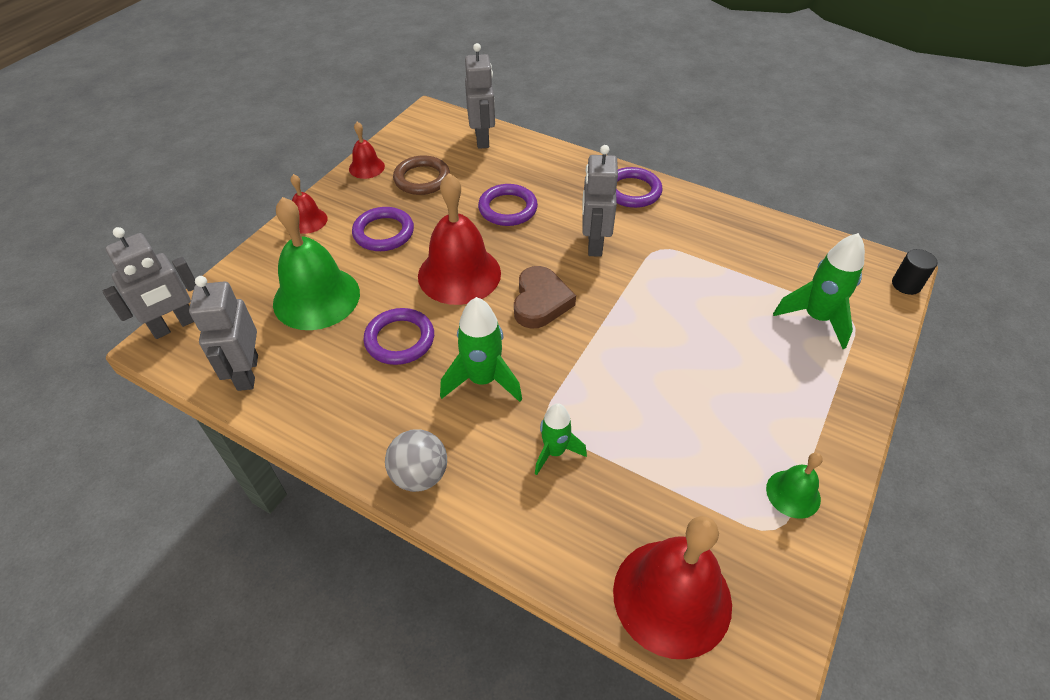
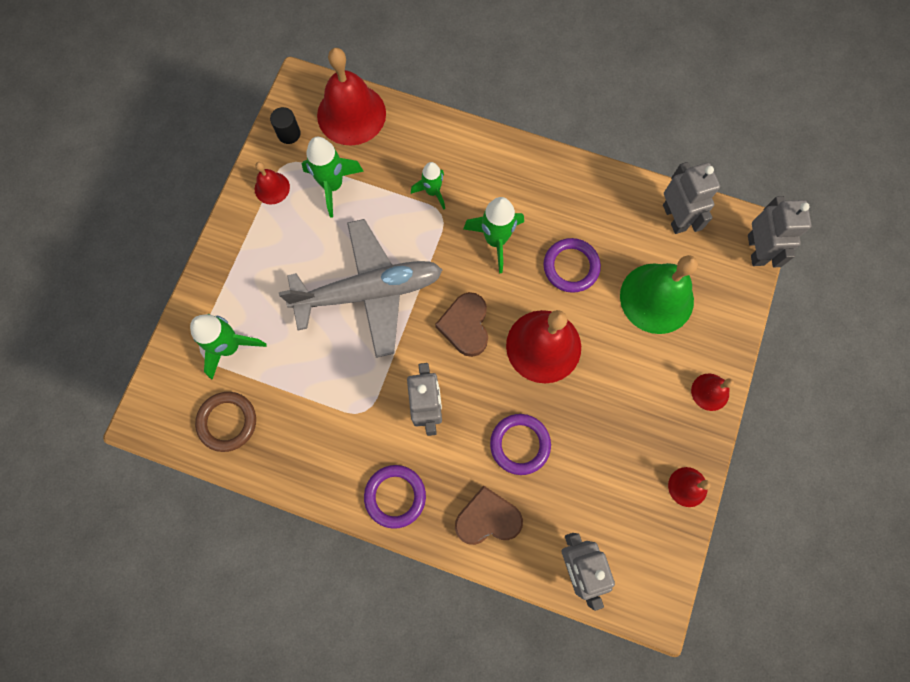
camera: 170 degrees right, 25 degrees up
grey robot [103,227,196,339] -> grey robot turned 135 degrees clockwise [748,196,811,267]
purple ring [352,207,414,251] -> none
grey ball [385,429,447,492] -> none
brown ring [393,155,450,195] -> brown ring moved to [195,392,256,452]
green bell [766,453,823,519] -> red bell [255,162,290,204]
black cylinder [892,249,938,295] -> black cylinder moved to [270,107,301,144]
none -> grey plane [279,219,443,358]
none -> green rocket [302,137,364,218]
none -> brown heart [455,486,523,545]

